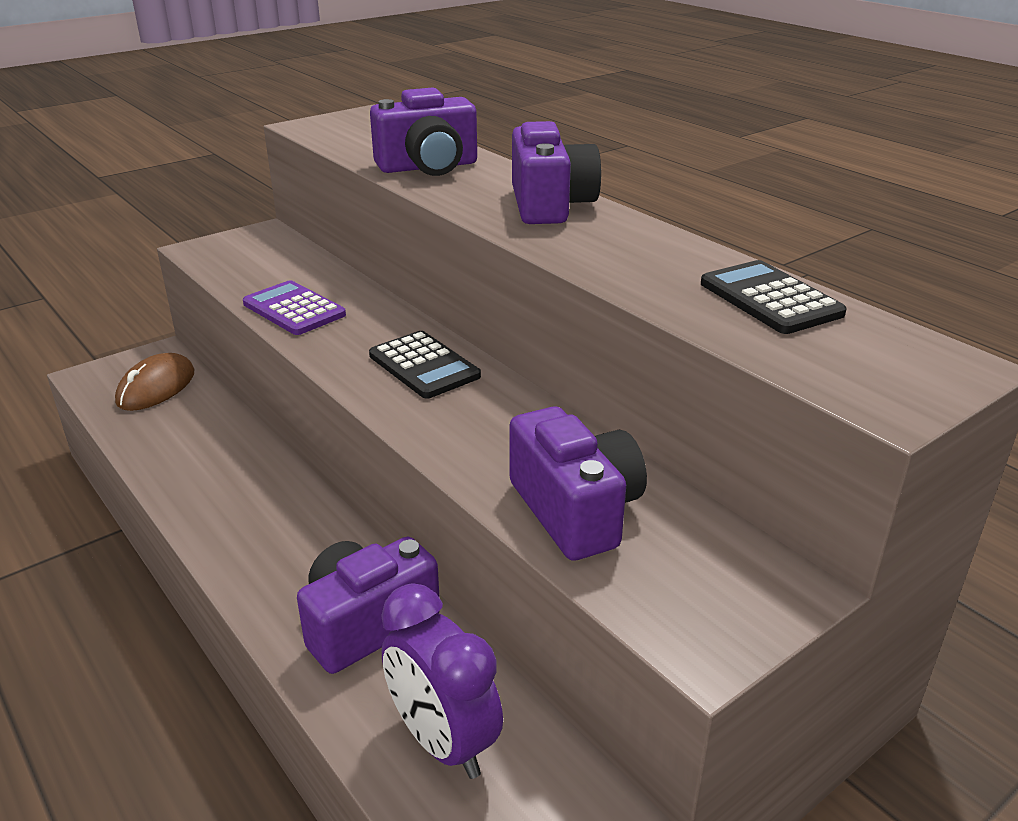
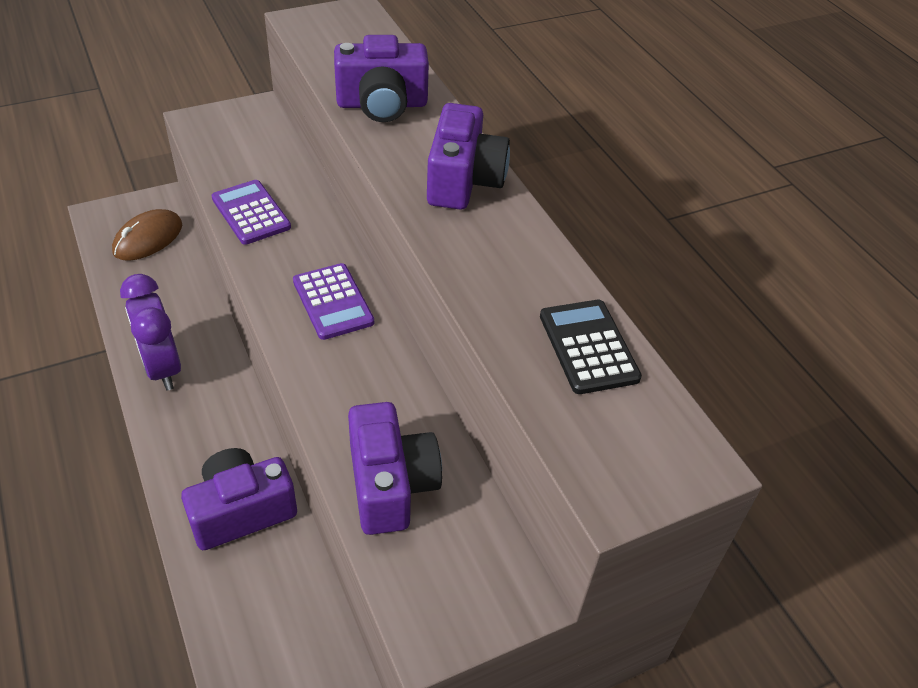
camera: 10 degrees right, 15 degrees up
black calculator [369,331,481,399] -> purple calculator [293,263,374,340]
purple clock [381,583,503,779] -> purple clock moved to [120,274,181,390]

